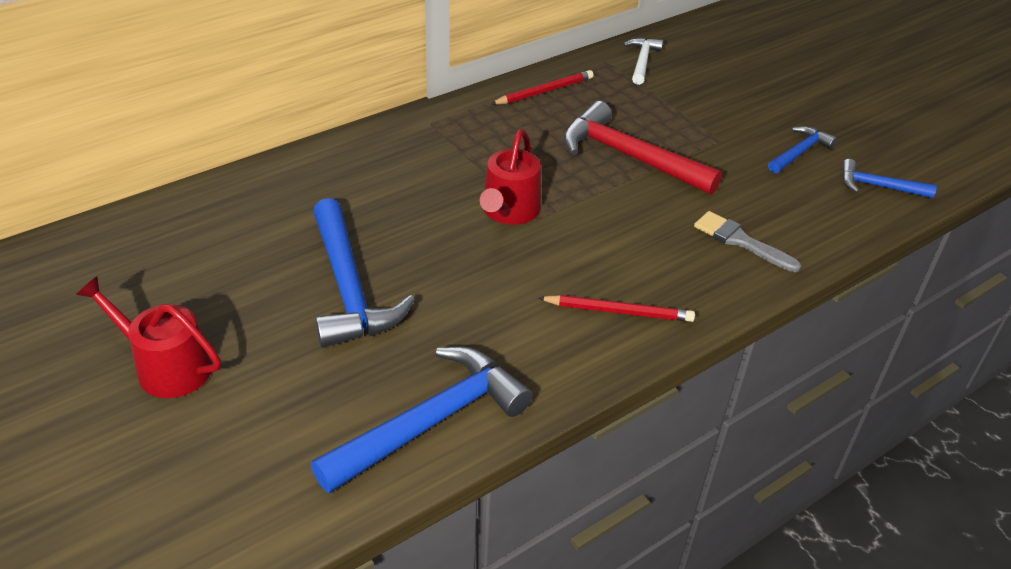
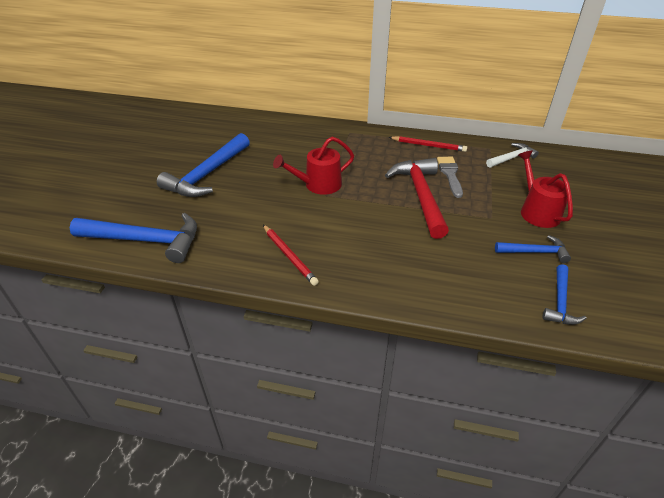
camera: 50 degrees right, 0 degrees up
red watering can [76,276,221,398] -> red watering can moved to [518,151,573,228]
grey brush [694,211,801,272] -> grey brush moved to [437,157,463,198]
blue hammer [842,159,937,198] -> blue hammer turned 135 degrees counterclockwise [542,264,587,325]

